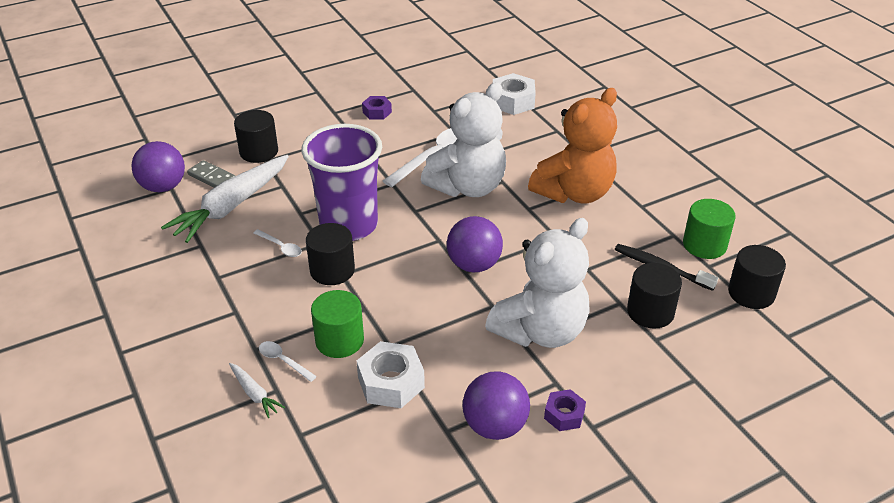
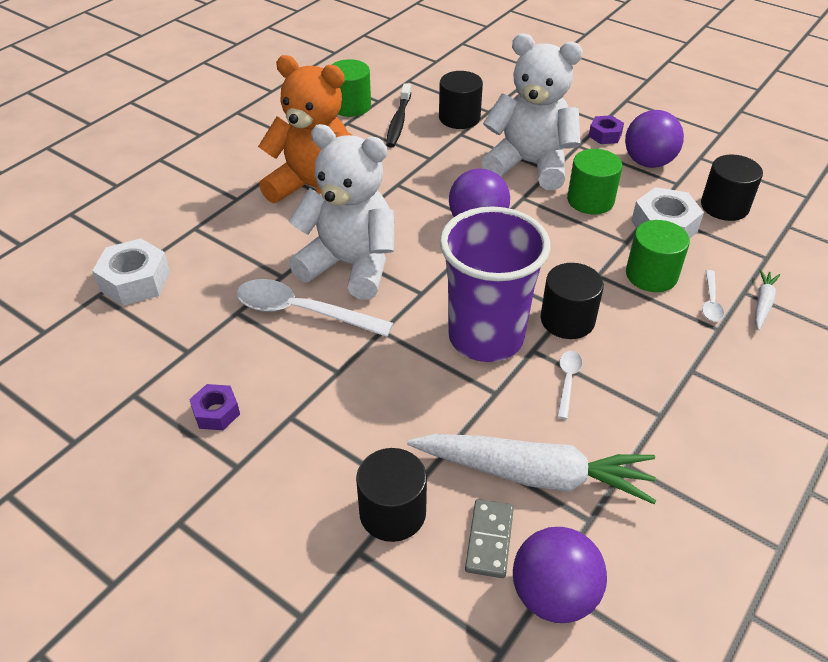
camera: 115 degrees left, 5 degrees up
black cylinder [728,245,786,309] -> black cylinder moved to [701,154,763,221]
none -> green cylinder [567,149,622,214]

